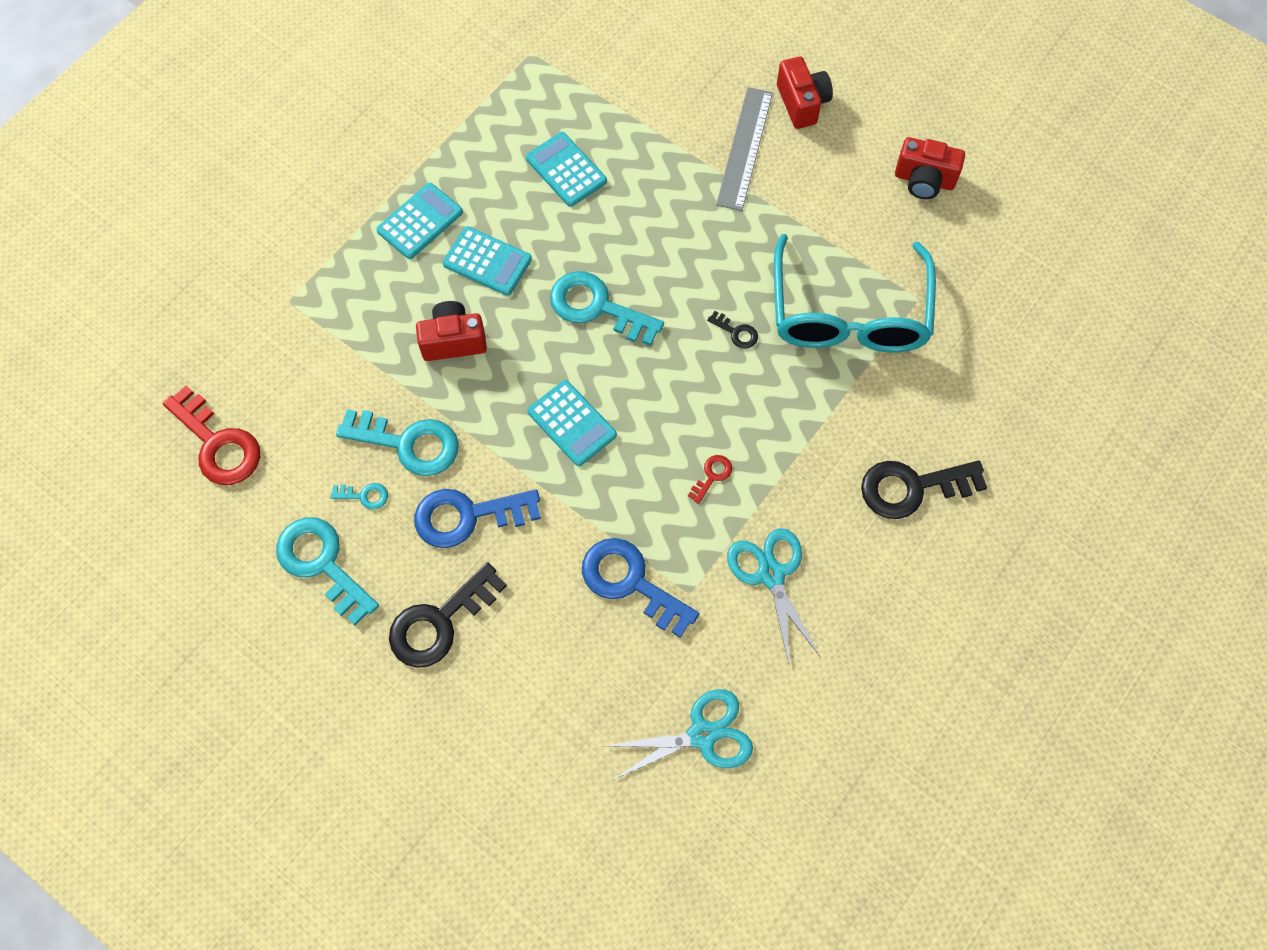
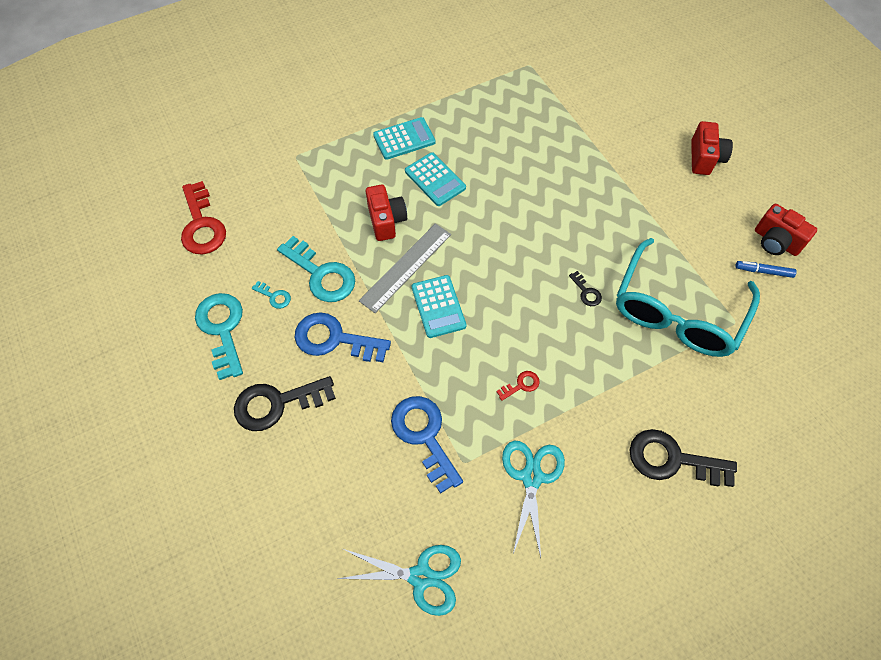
camera: 25 degrees right, 5 degrees down
red camera [416,301,487,361] -> red camera turned 60 degrees clockwise [366,185,407,241]
turquoise calculator [526,132,607,207] -> none
turquoise key [550,271,664,346] -> none
grey ruler [716,87,773,211] -> grey ruler moved to [359,223,451,313]
none -> blue marker [736,261,797,278]

